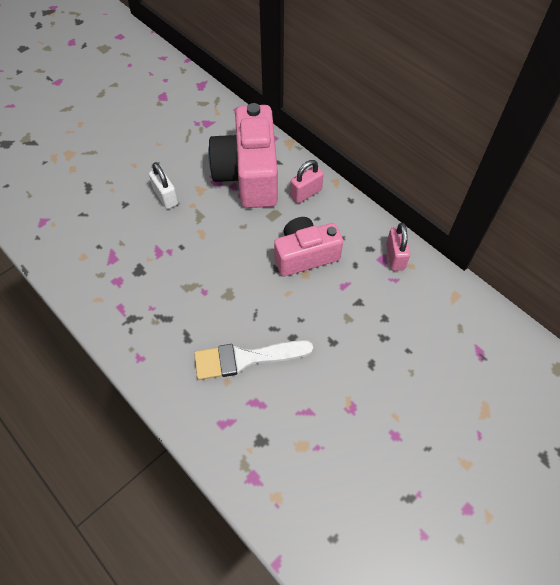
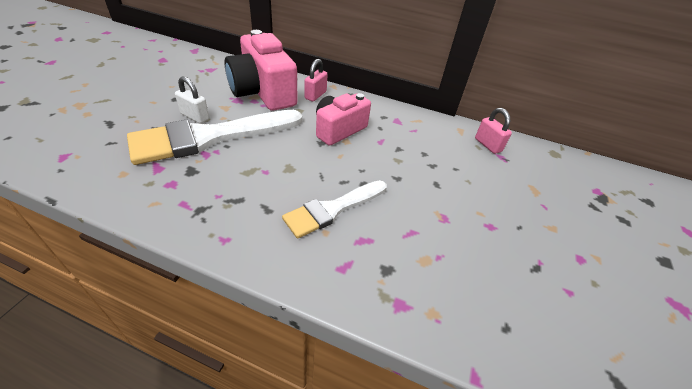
camera: 30 degrees left, 15 degrees down
pink padlock [386,223,410,271] -> pink padlock moved to [475,108,512,154]
none -> white brush [127,110,302,165]

